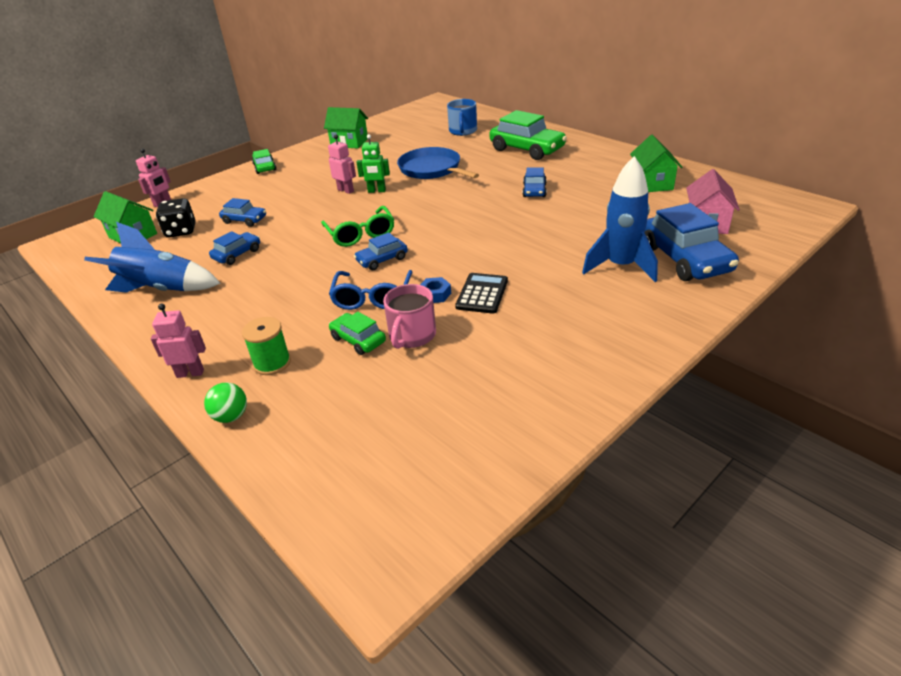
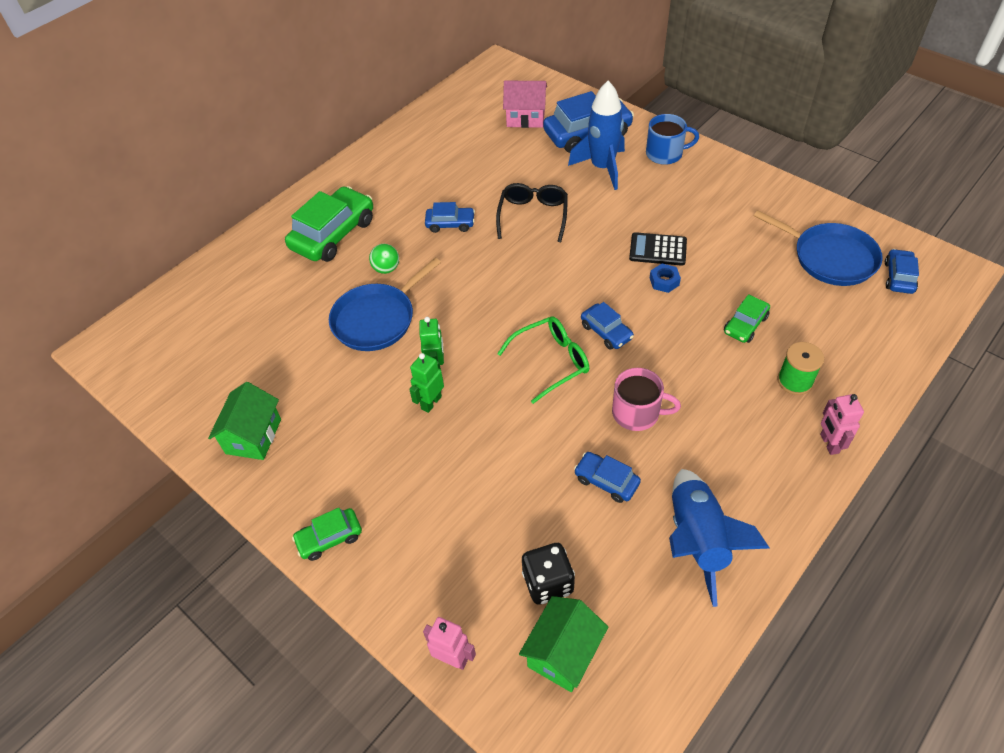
camera: 95 degrees left, 15 degrees up
green ball [204,382,247,423] -> green ball moved to [369,244,399,274]
blue car [219,198,266,227] -> blue car moved to [885,249,919,294]
pink robot [328,135,356,194] -> green robot [409,353,444,413]
blue glasses [329,270,412,310] -> none
pink mug [383,284,436,349] -> pink mug moved to [612,368,681,431]
blue mug [447,99,477,136] -> blue mug moved to [646,114,699,165]
green house [630,135,682,192] -> none
none -> black glasses [496,183,568,242]
none -> blue pan [754,210,883,286]

